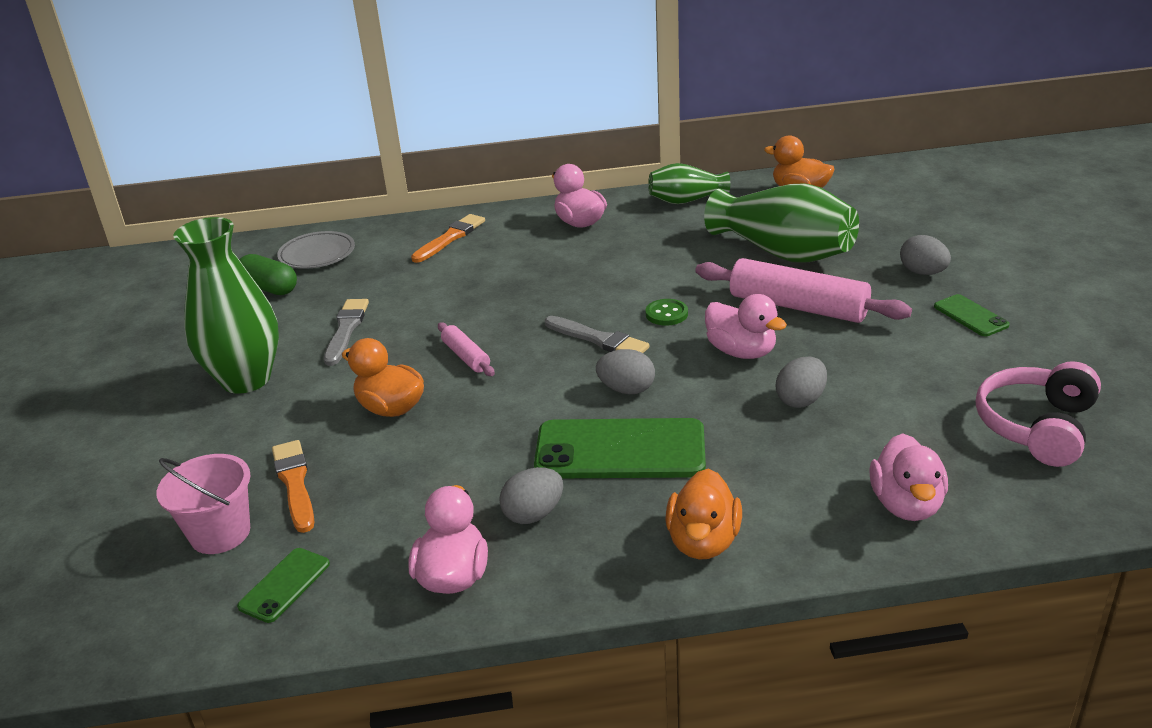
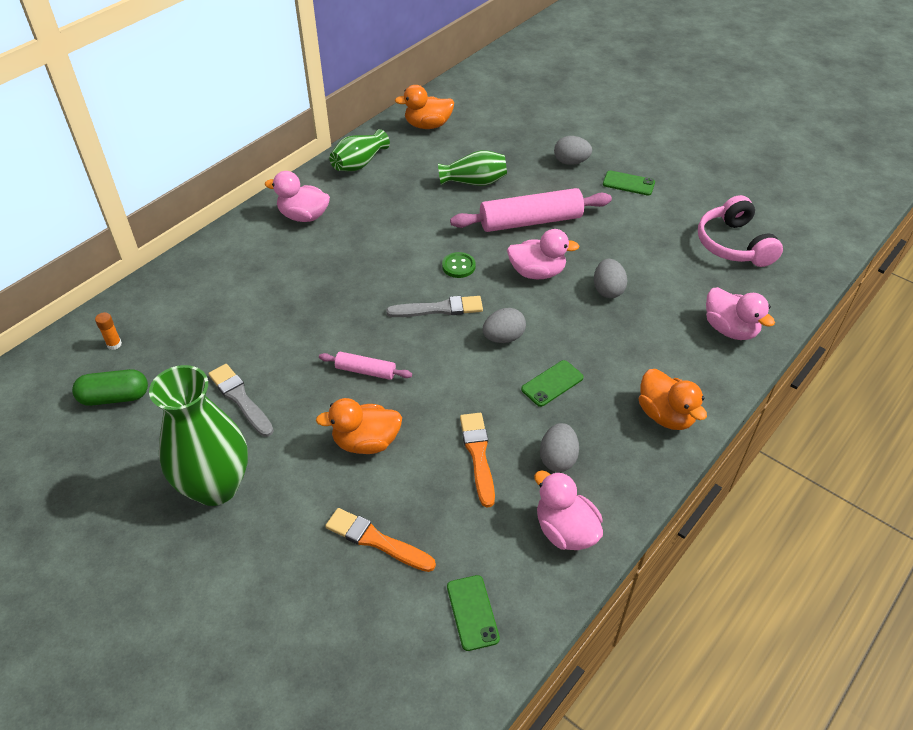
camera: 45 degrees left, 15 degrees up
pink bucket [156,454,251,554] -> none
grey plate [277,231,355,269] -> orange glue stick [95,312,122,350]
orange brush [411,214,485,263] -> orange brush moved to [460,413,495,508]
green phone [534,418,706,478] -> green phone [521,360,584,407], size x0.49
green vase [704,183,859,262] -> green vase [438,150,507,186], size x0.58

